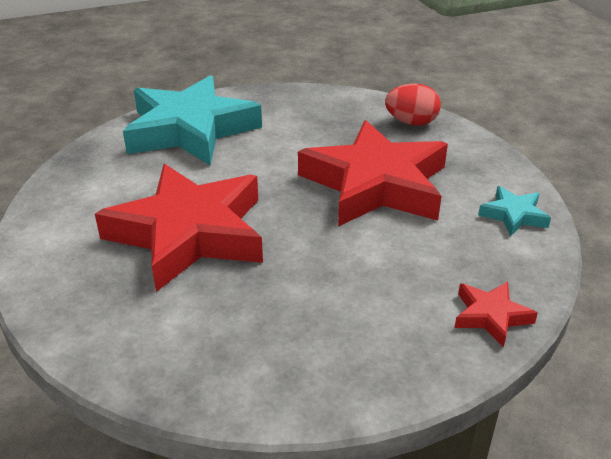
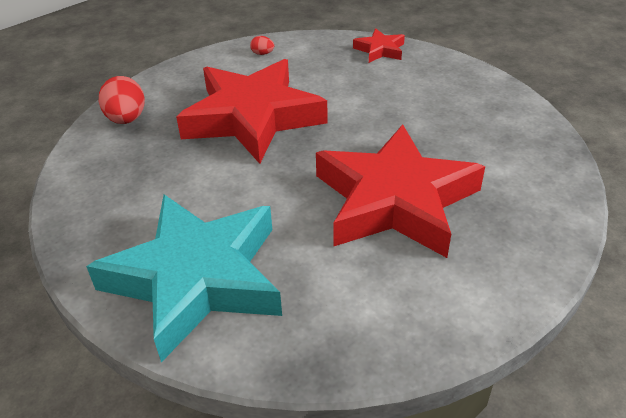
camera: 110 degrees left, 5 degrees up
turquoise star [478,186,551,236] -> red egg [250,36,274,55]

